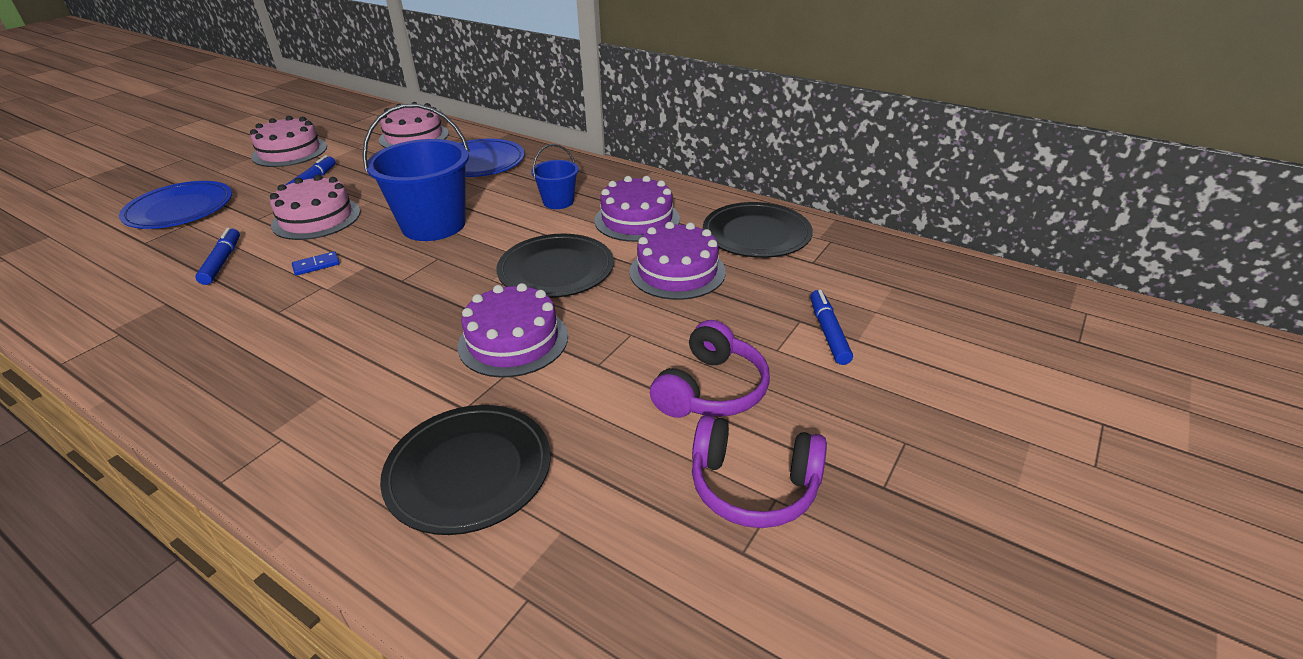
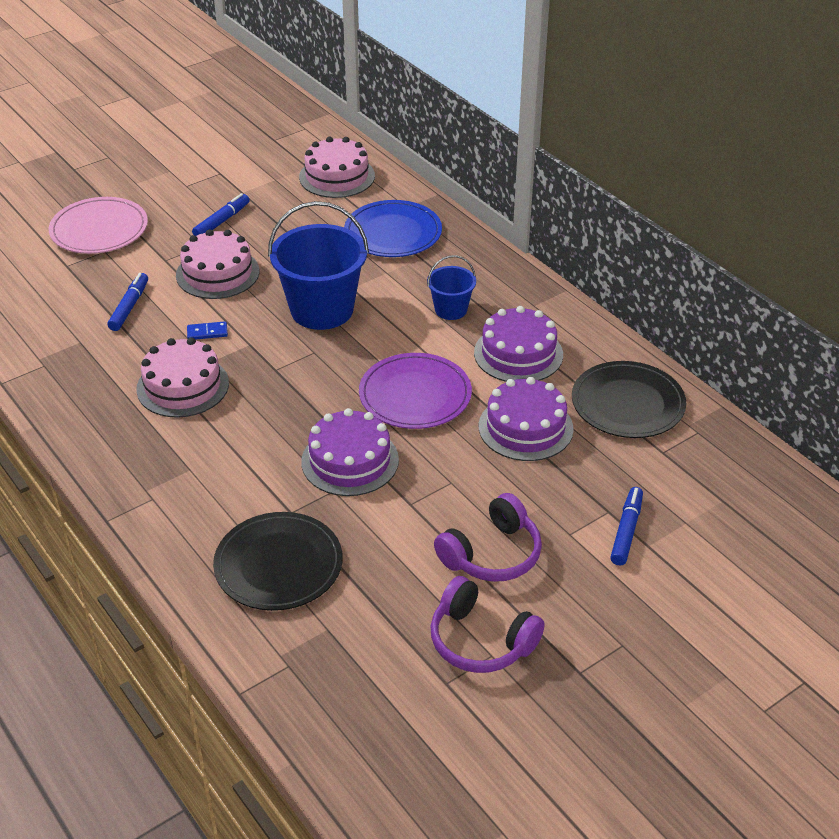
camera: 20 degrees right, 5 degrees up
blue plate [119,181,232,229] -> pink plate [49,197,148,254]
pink cake [250,116,327,167] -> pink cake moved to [136,337,229,418]
black plate [497,234,614,298] -> purple plate [359,353,472,429]

